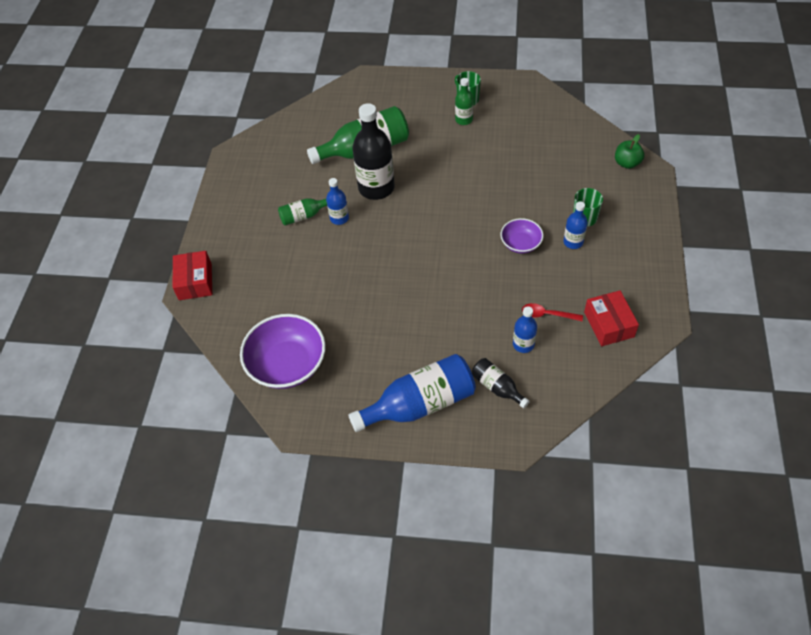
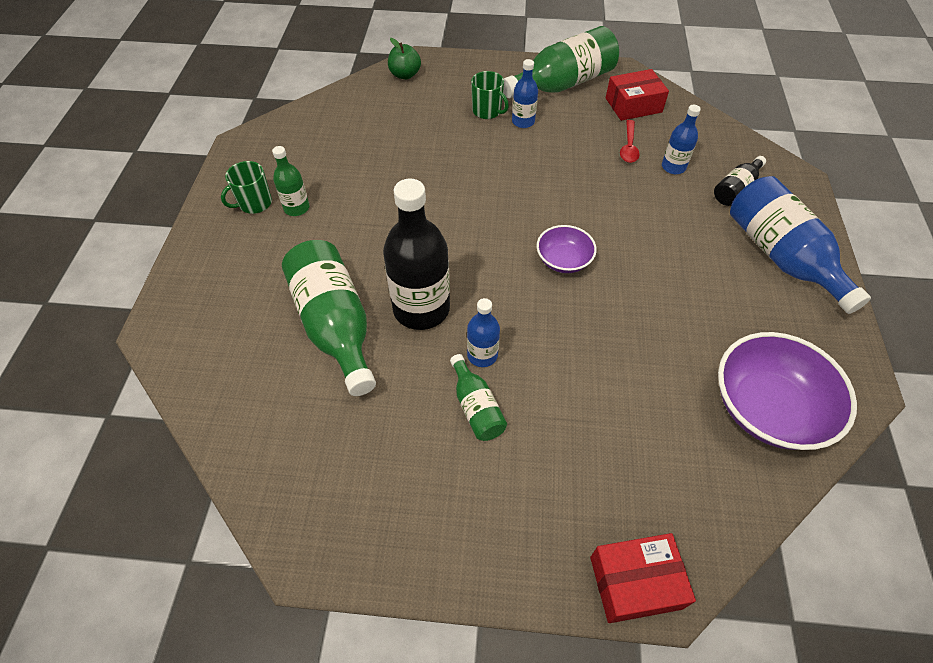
camera: 95 degrees left, 0 degrees up
purple bowl [500,218,543,254] -> purple bowl moved to [537,225,597,273]
none -> green bottle [503,26,619,98]

